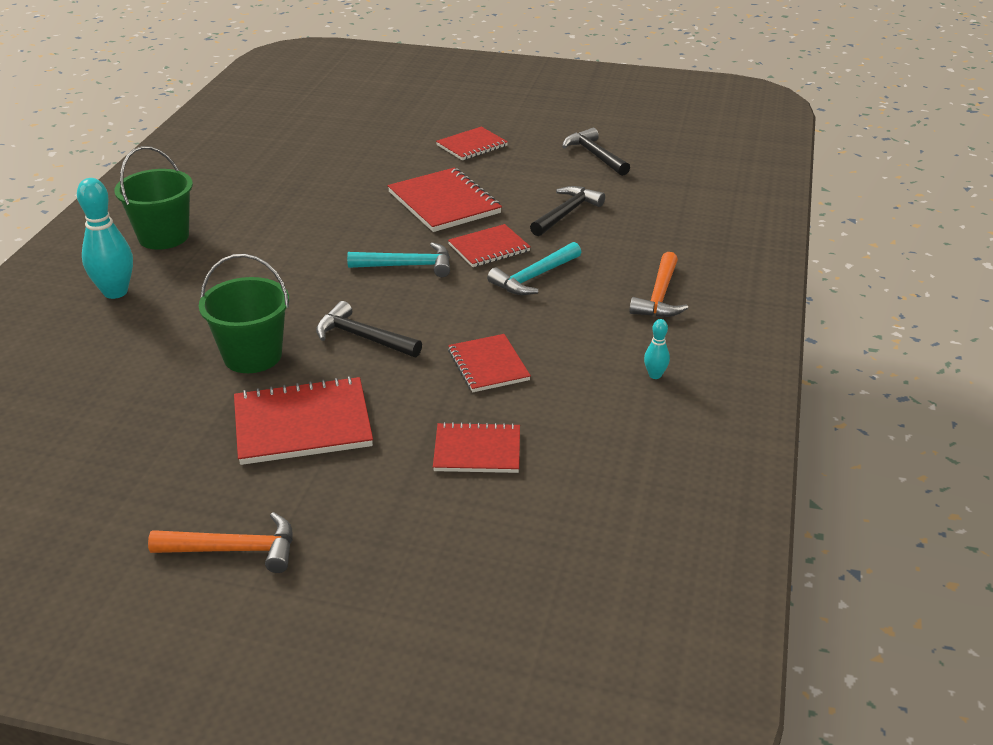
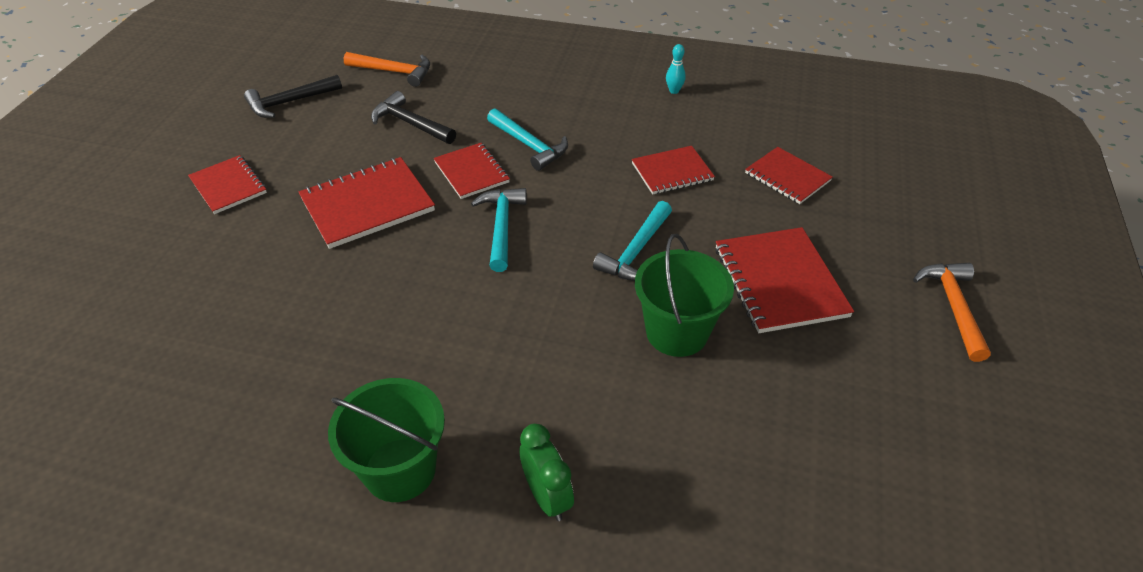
camera: 90 degrees left, 10 degrees up
turquoise bowling pin [77,178,133,299] -> green clock [520,424,574,521]
black hammer [316,301,422,357] -> turquoise hammer [593,201,672,281]
red notebook [433,422,520,473] -> red notebook turned 45 degrees counterclockwise [745,147,833,204]
orange hammer [629,252,688,317] -> orange hammer moved to [344,52,430,87]

